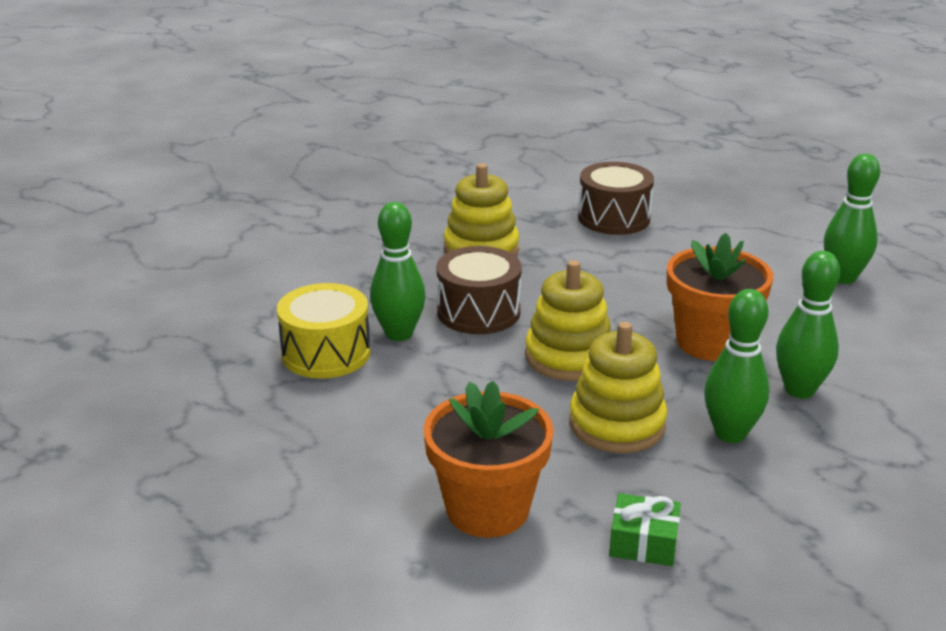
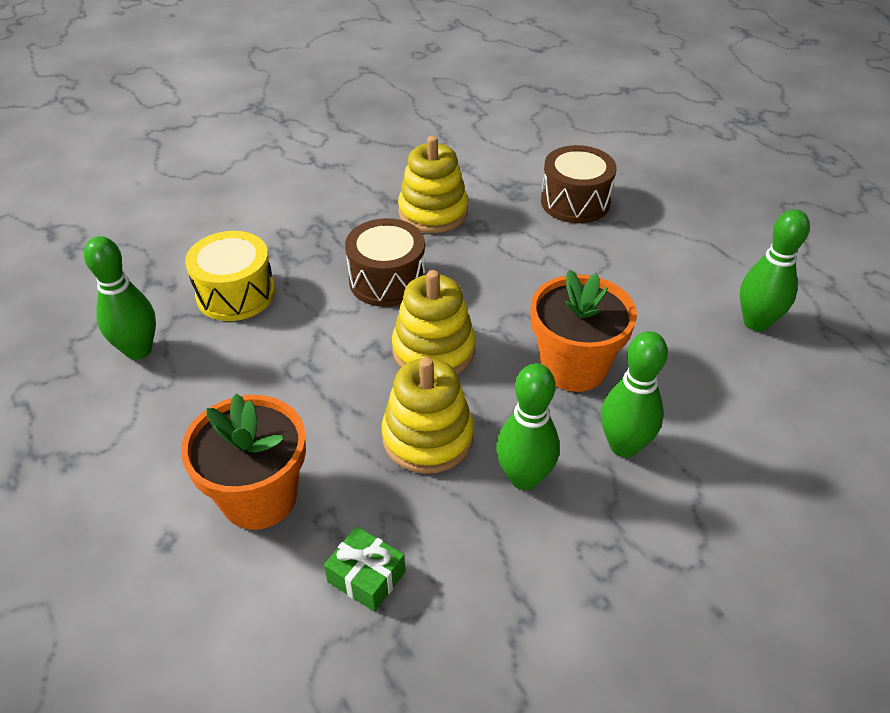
camera: 20 degrees right, 15 degrees up
green bowling pin [370,202,426,341] -> green bowling pin moved to [84,236,156,360]

